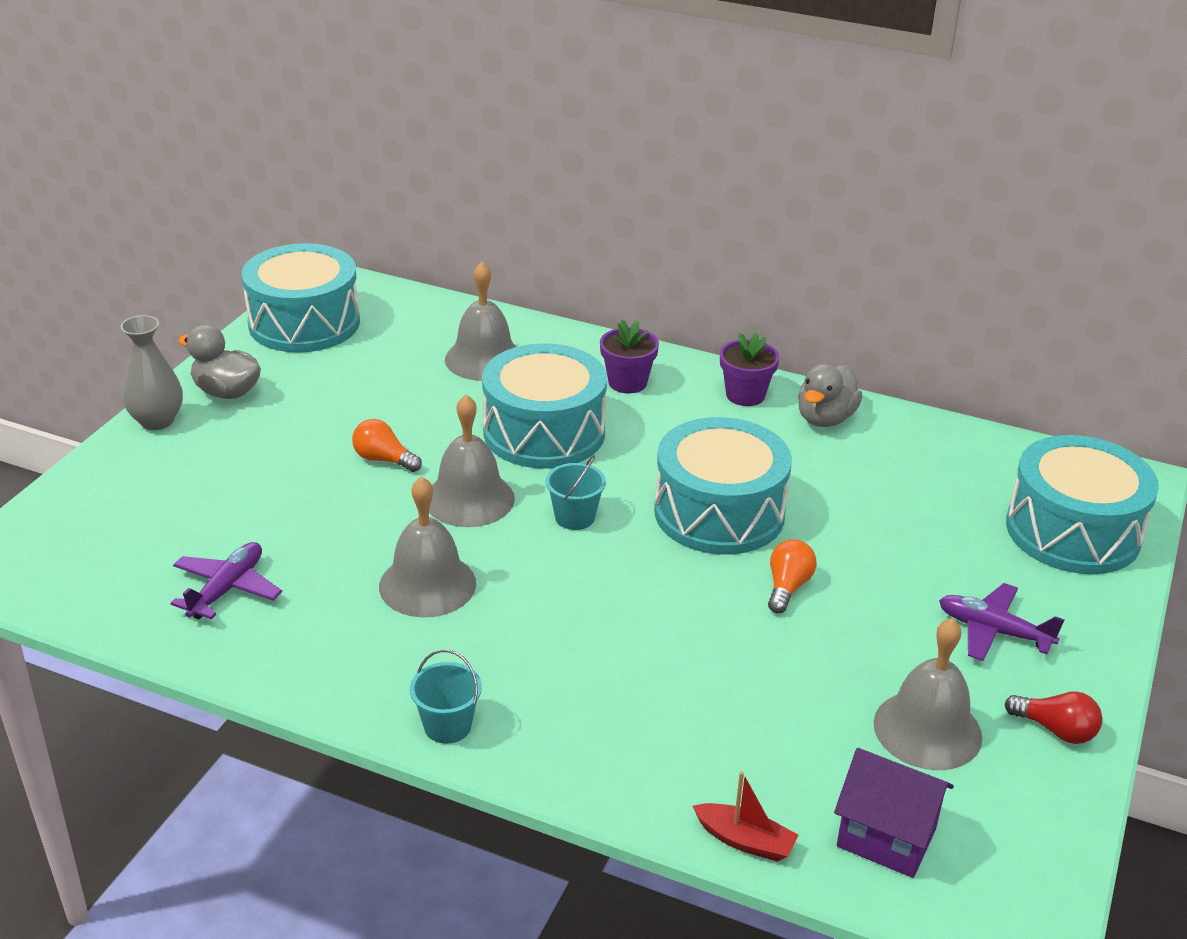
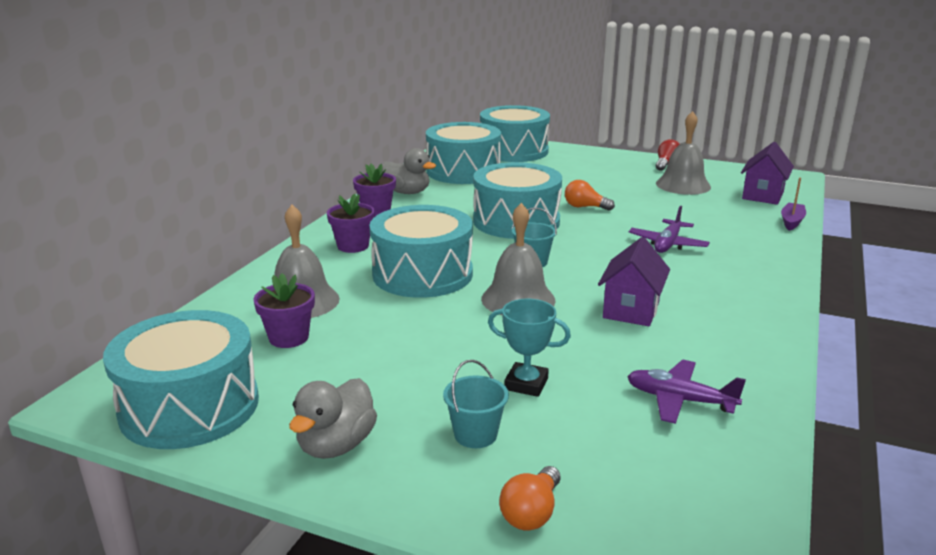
camera: 90 degrees left, 10 degrees down
grey vase [120,315,183,430] -> none
orange light bulb [352,419,422,472] -> orange light bulb moved to [499,466,560,531]
grey bell [379,476,476,617] -> purple house [598,237,670,326]
turquoise bucket [410,649,482,744] -> turquoise bucket moved to [443,360,509,448]
red boat [693,771,799,862] -> purple boat [781,177,806,231]
purple plane [939,583,1064,661] -> purple plane moved to [629,206,710,253]
none -> purple flower pot [254,273,315,348]
none -> turquoise drum [426,122,501,184]
none -> turquoise trophy [488,299,571,397]

